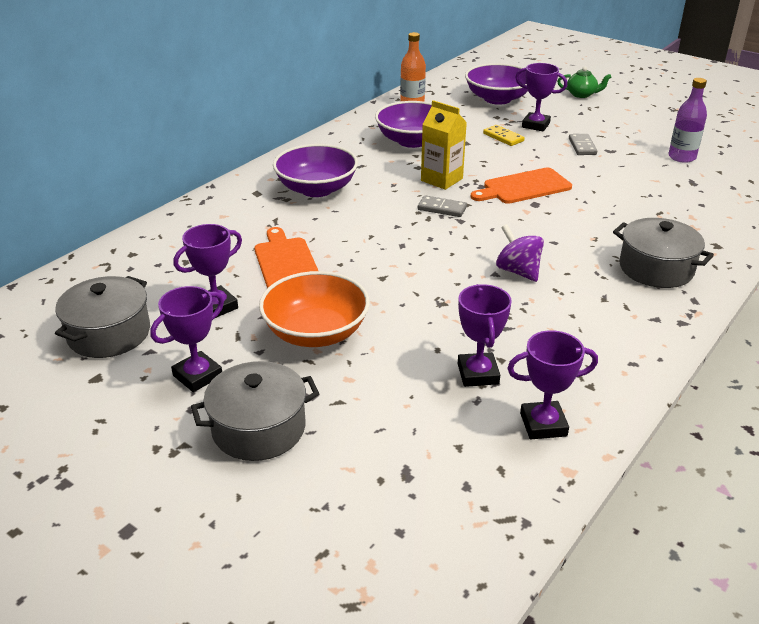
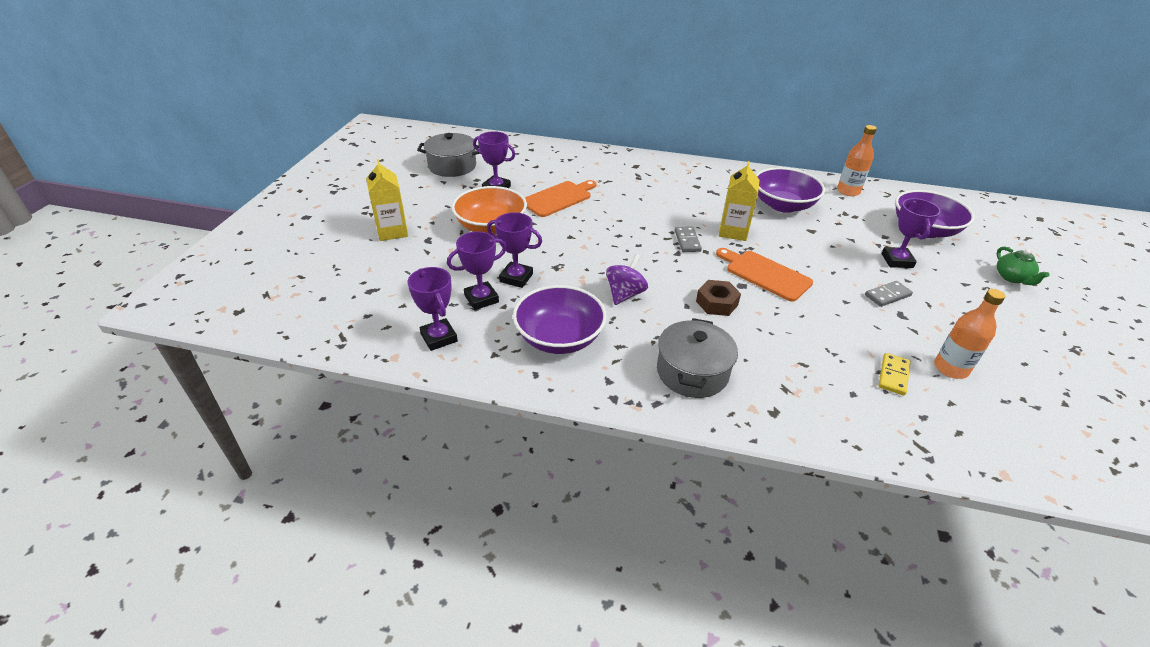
camera: 65 degrees right, 5 degrees up
purple trophy [150,286,224,392] -> purple trophy moved to [487,212,542,288]
grey pot [191,361,319,461] -> yellow carton [366,159,408,241]
purple bowl [273,144,358,197] -> purple bowl moved to [513,285,607,354]
yellow domino [483,125,525,146] -> yellow domino moved to [878,353,910,396]
purple bottle [668,78,707,163] -> orange bottle [934,289,1005,379]
none -> brown nut [696,280,741,316]

